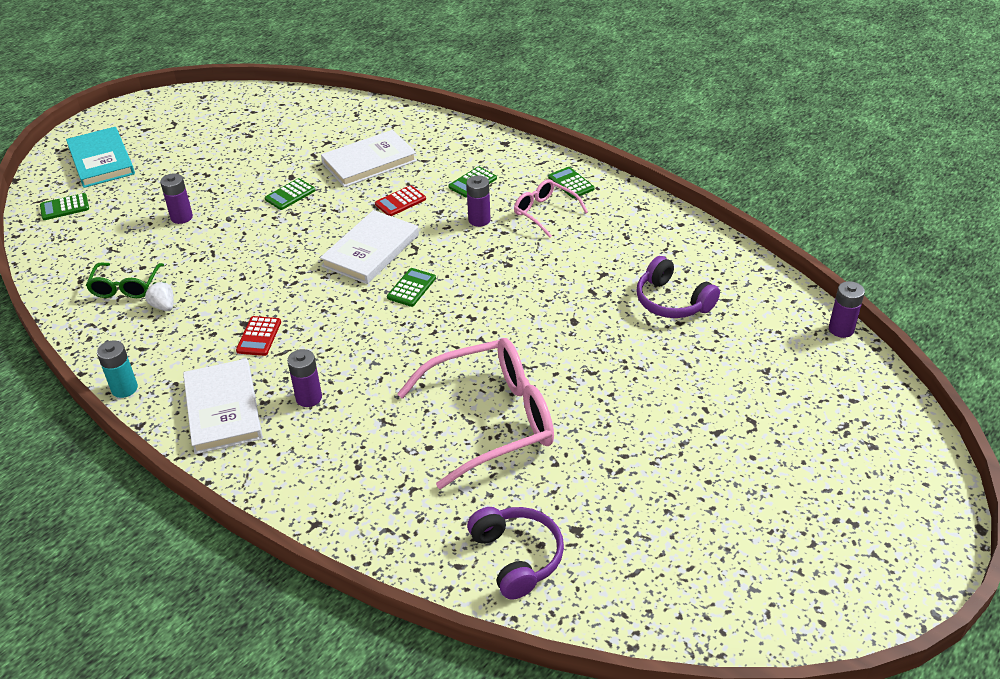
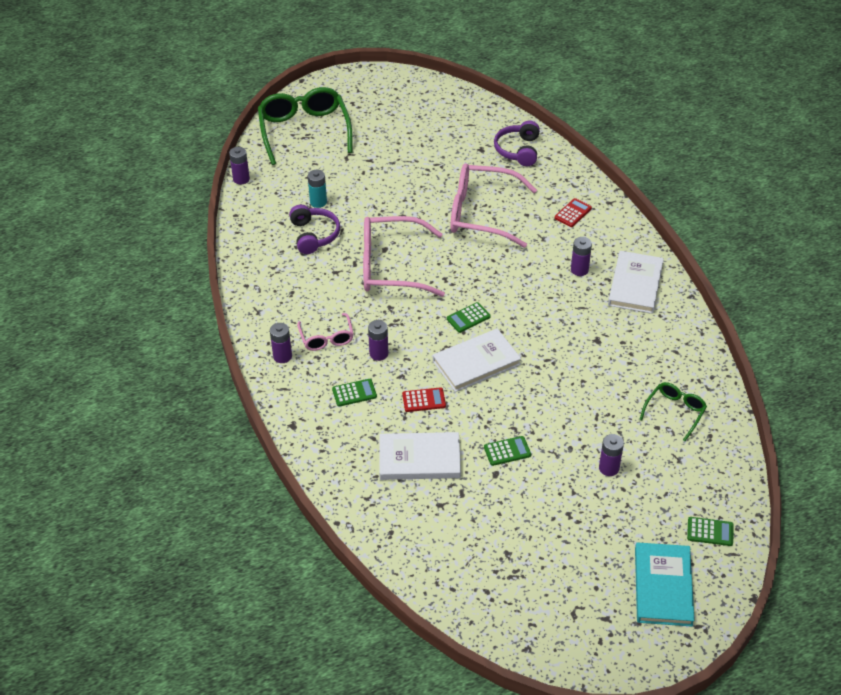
camera: 150 degrees left, 5 degrees up
turquoise battery [97,341,138,398] -> turquoise battery moved to [308,170,327,208]
white strawberry [144,281,174,311] -> none
red calculator [236,316,281,356] -> red calculator moved to [555,198,592,227]
green calculator [548,167,594,198] -> purple battery [270,323,292,363]
none -> green glasses [258,87,353,165]
none -> pink glasses [363,216,445,297]

